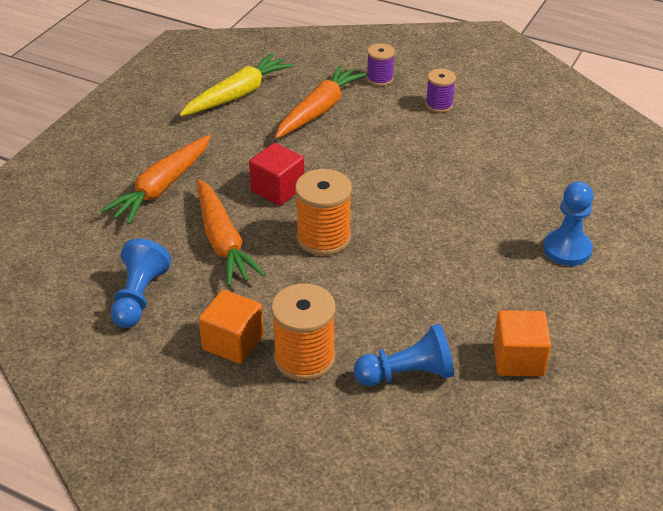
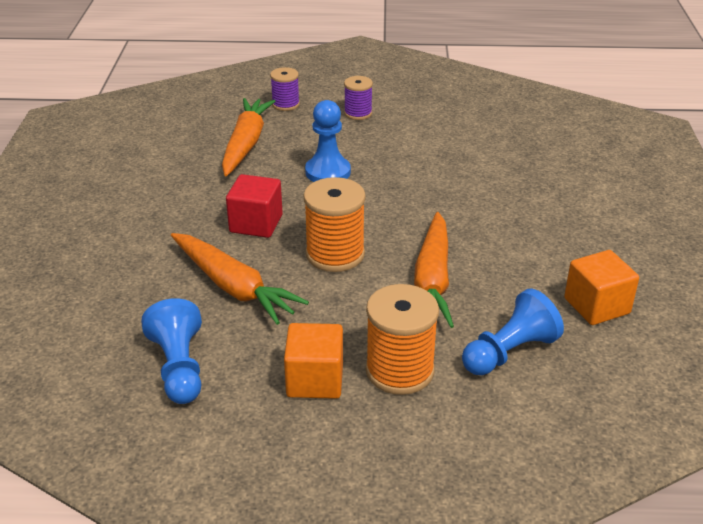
camera: 25 degrees left, 5 degrees down
orange carrot [101,135,211,224] -> orange carrot moved to [414,212,454,328]
yellow carrot [180,53,294,116] -> none
blue pawn [543,181,594,266] -> blue pawn moved to [305,100,351,182]

